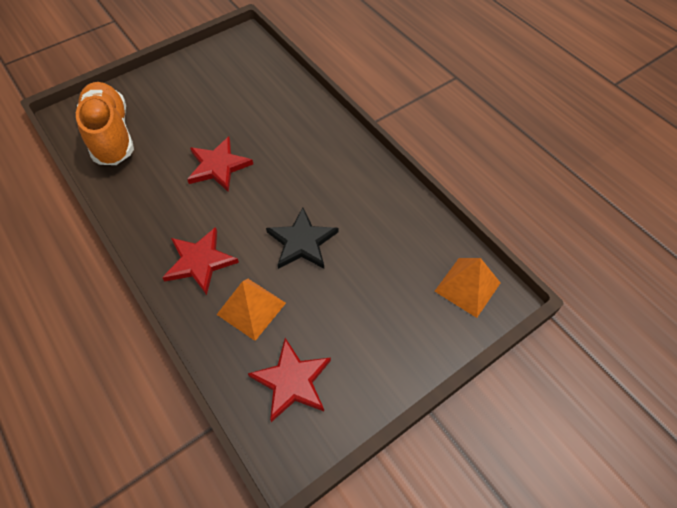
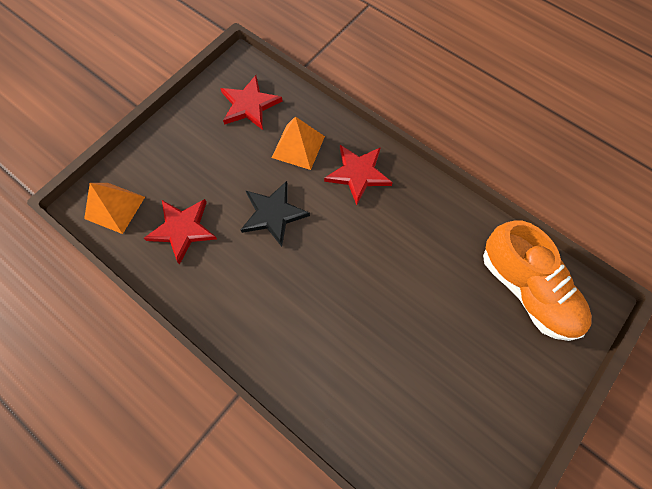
camera: 165 degrees right, 10 degrees up
red star [187,137,253,192] -> red star moved to [144,199,217,265]

